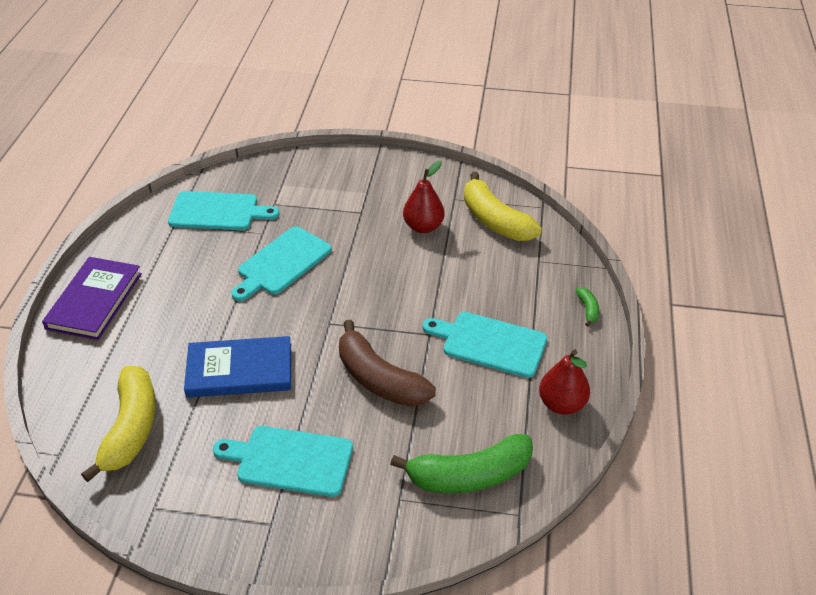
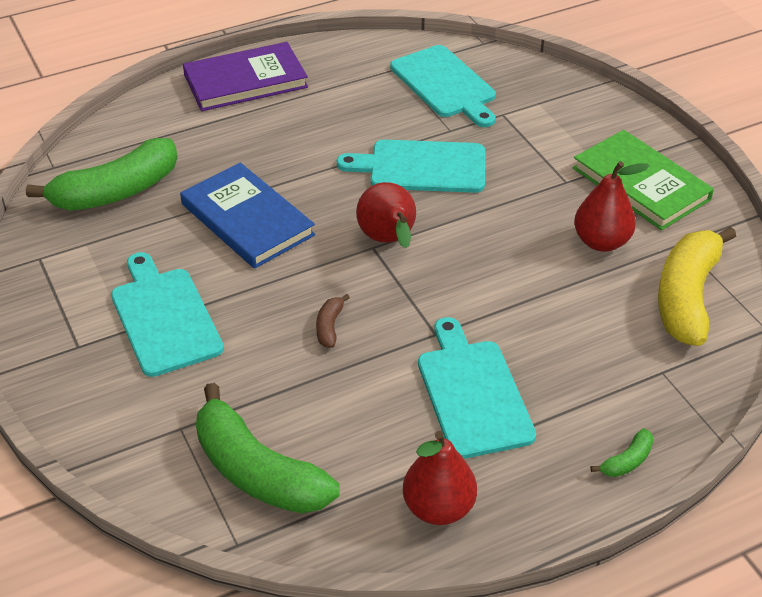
camera: 55 degrees right, 0 degrees up
yellow banana [81,366,156,482] -> green banana [26,138,178,211]
brown banana [339,320,436,407] -> brown banana [316,294,350,348], size x0.42
none -> red pear [356,182,416,248]
none -> green book [573,130,714,230]

